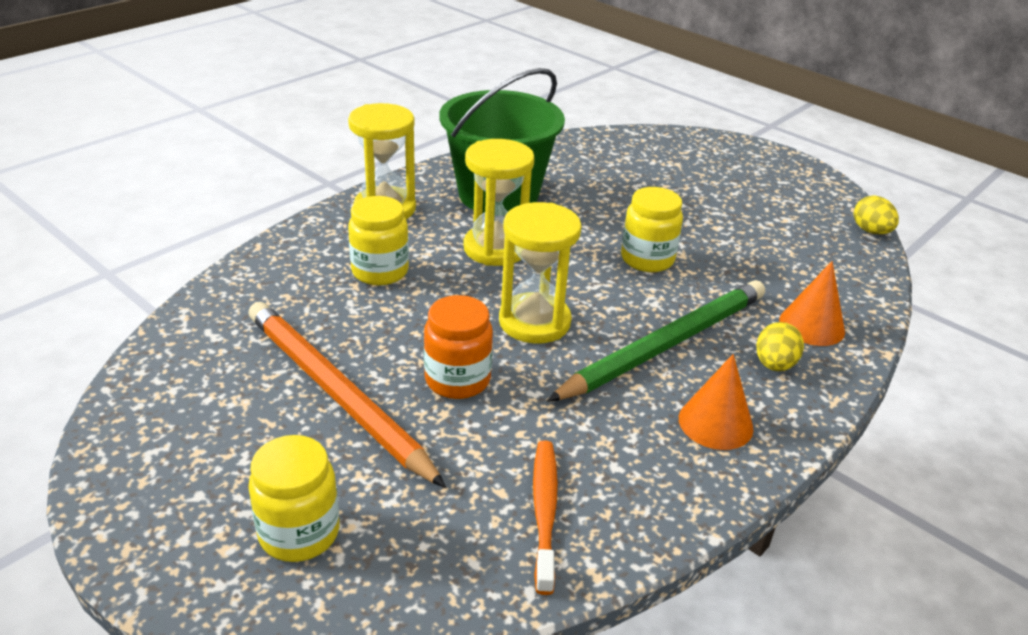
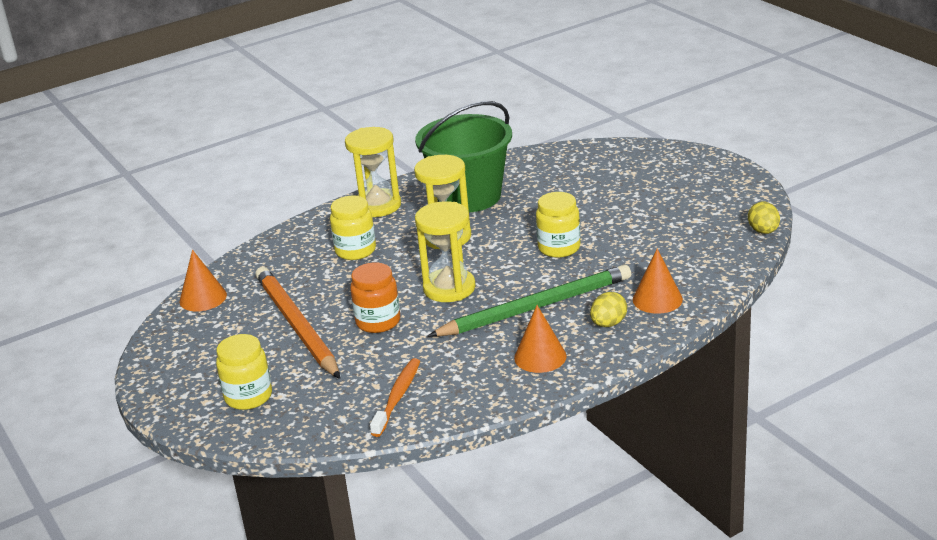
camera: 20 degrees right, 5 degrees down
none -> orange cone [180,250,227,311]

